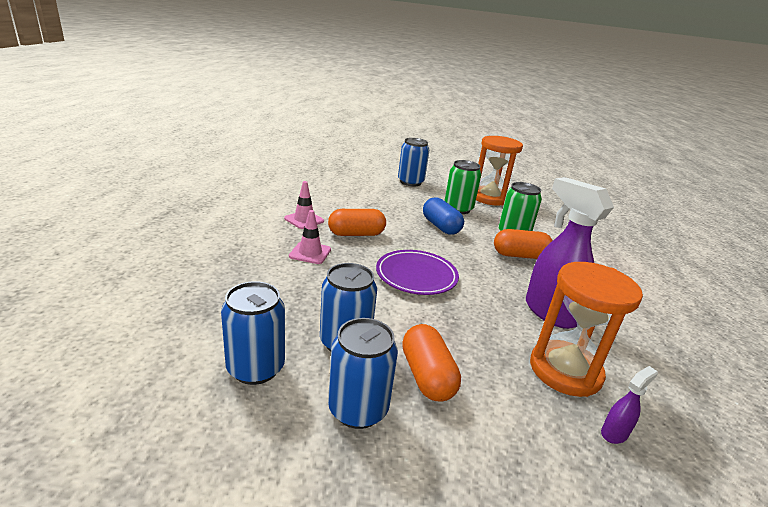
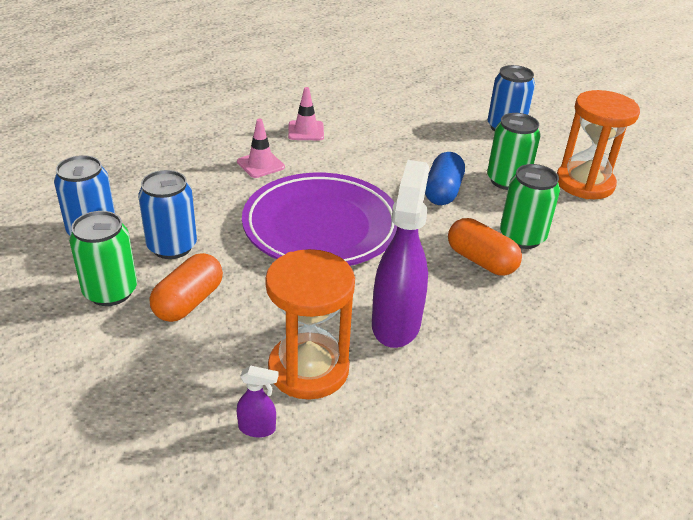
camera: 45 degrees right, 10 degrees up
orange capsule [328,209,386,236] -> none
blue can [328,318,398,429] -> green can [69,211,137,306]
purple plate [376,250,459,295] -> purple plate [242,173,397,266], size x1.63

